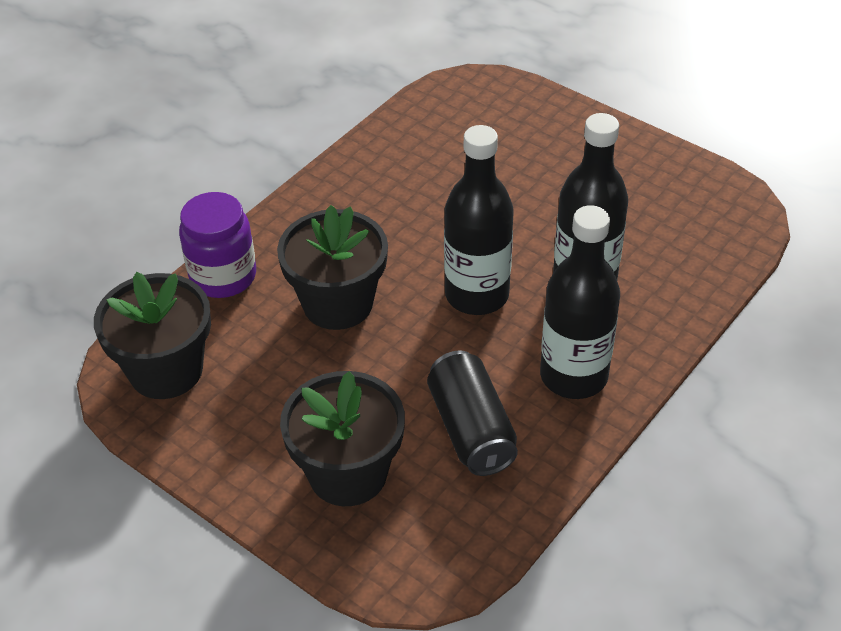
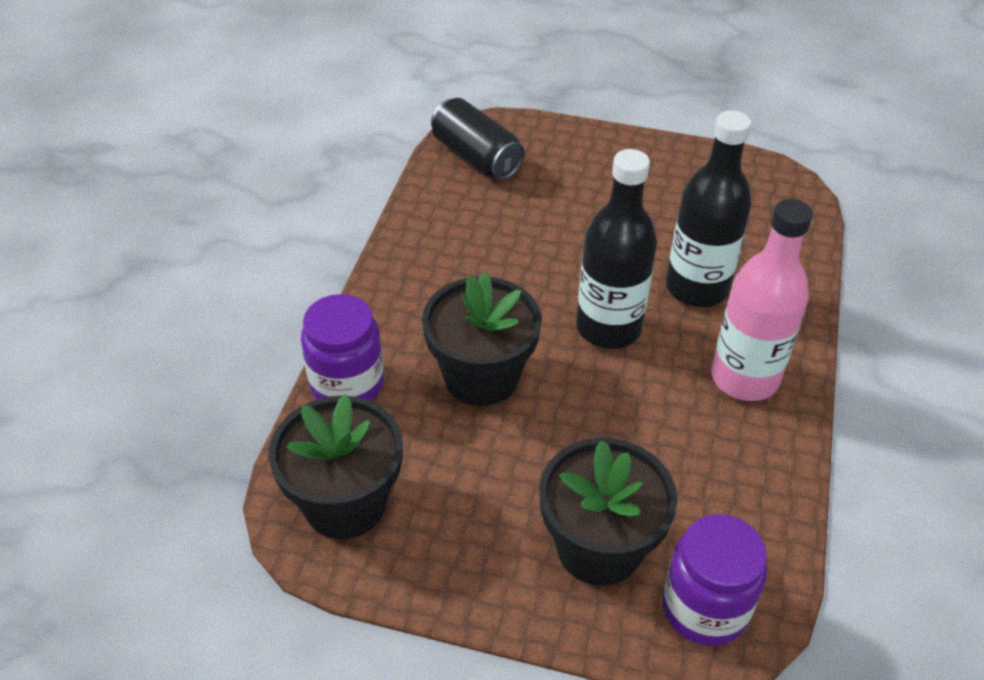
camera: 25 degrees left, 0 degrees up
black can [427,350,518,476] -> black can moved to [431,98,525,180]
black bottle [540,205,620,399] -> pink bottle [711,199,813,401]
none -> purple jar [662,514,767,646]

